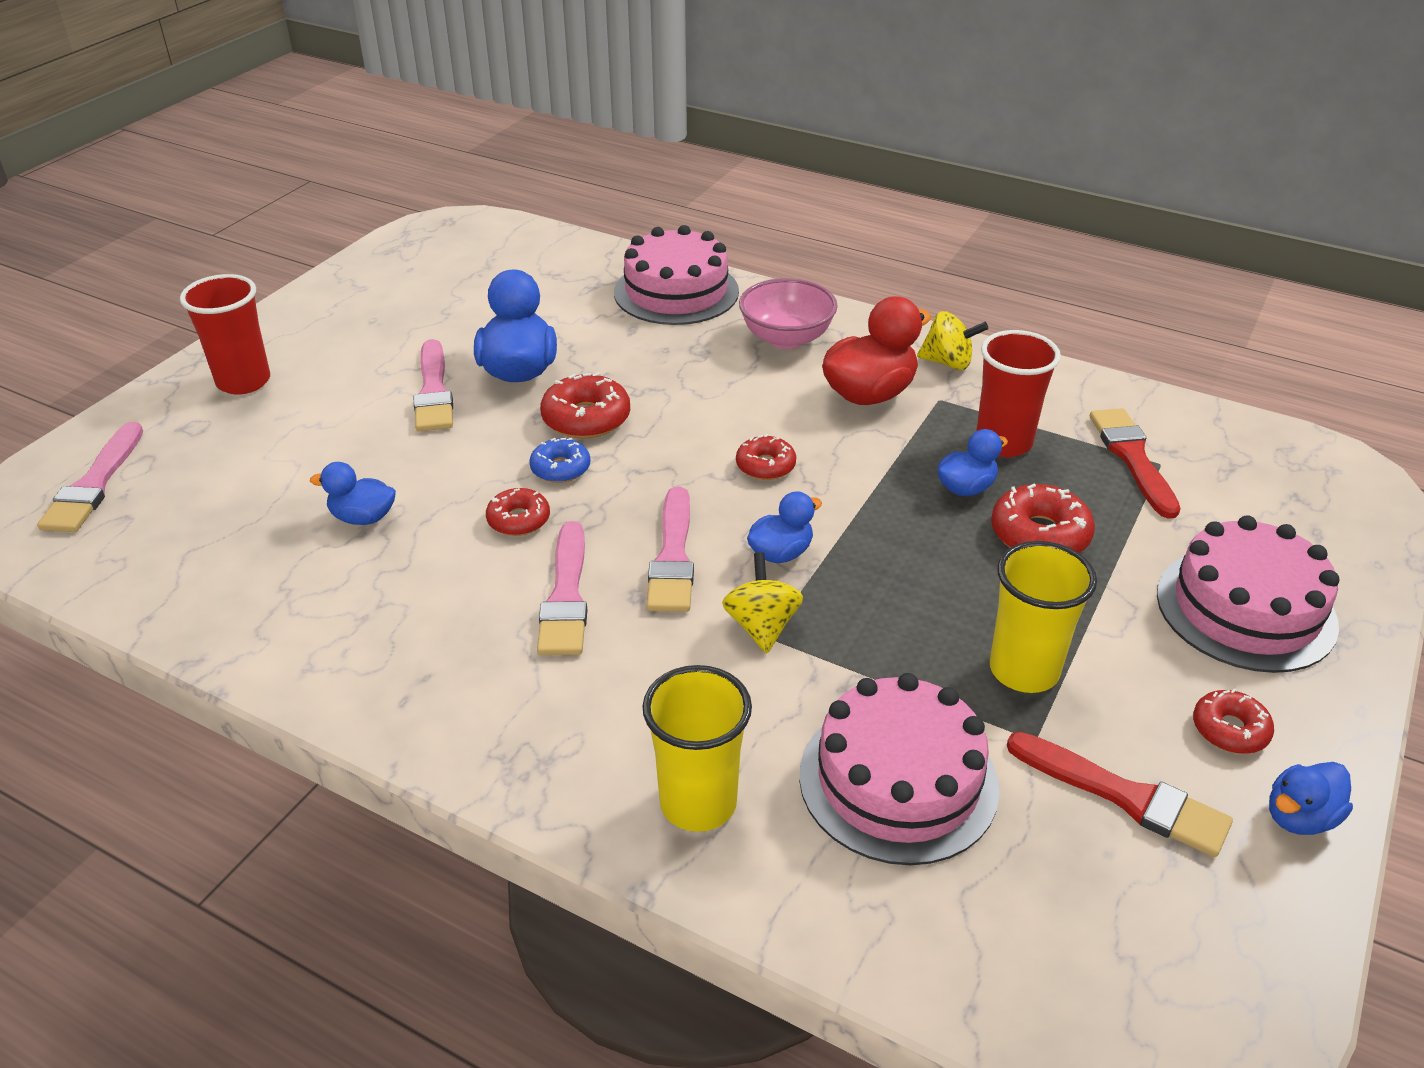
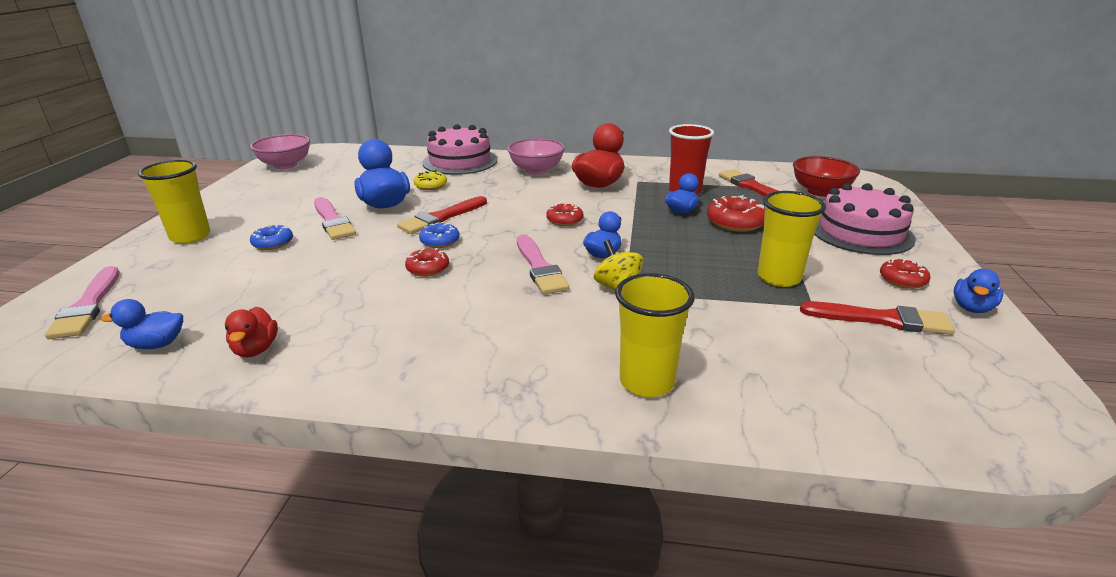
camera: 20 degrees left, 10 degrees down
red cup [180,274,270,394] -> yellow cup [138,160,210,244]
blue duck [310,462,396,525] -> blue duck moved to [101,299,183,349]
pink brush [537,521,587,655] -> none
red donut [540,372,630,439] -> red brush [397,196,487,234]
pink cake [799,673,999,865] -> none
yellow spinning top [917,311,988,370] -> none
none -> red duck [225,307,278,357]
none -> pink bowl [250,134,310,169]
none -> blue donut [250,225,293,250]
none -> yellow donut [414,170,447,190]
none -> red bowl [793,156,860,197]

